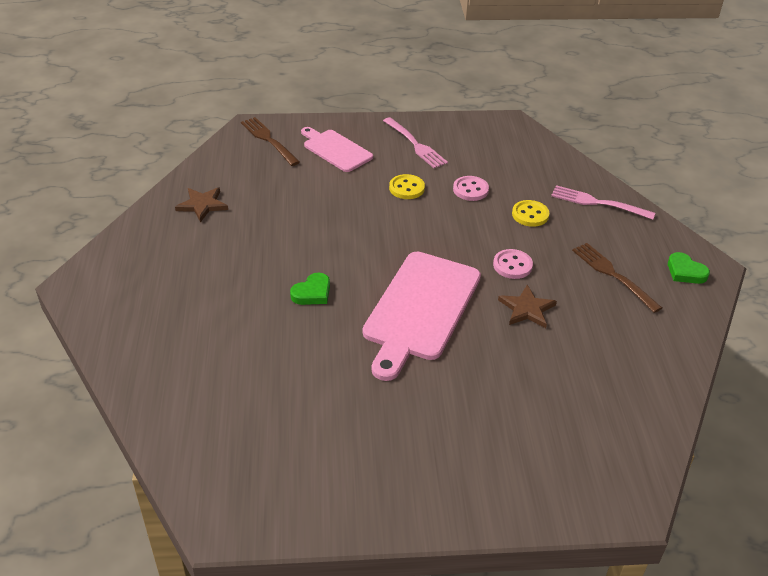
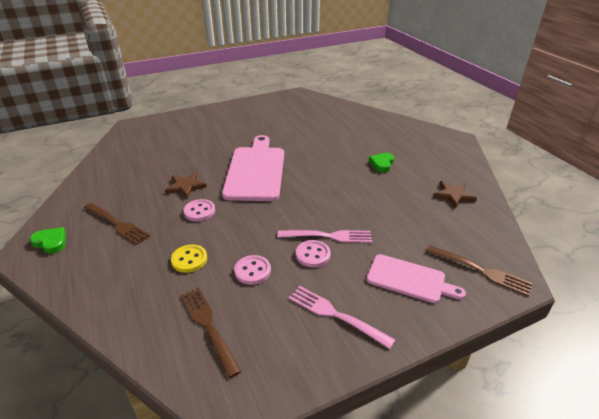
camera: 160 degrees right, 5 degrees down
green heart [290,273,330,305] -> green heart moved to [369,153,394,172]
yellow button [389,174,425,199] -> pink button [296,240,331,268]
pink fork [551,185,655,220] -> pink fork moved to [278,230,372,243]
none -> brown fork [181,287,241,378]

